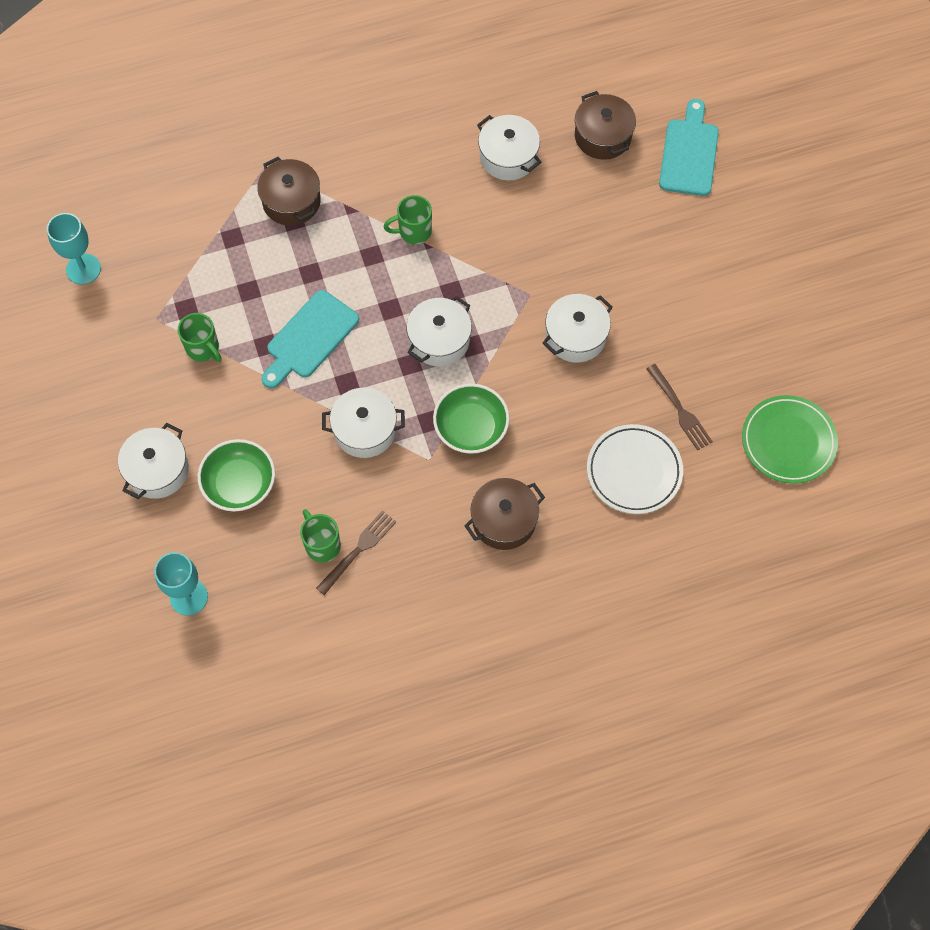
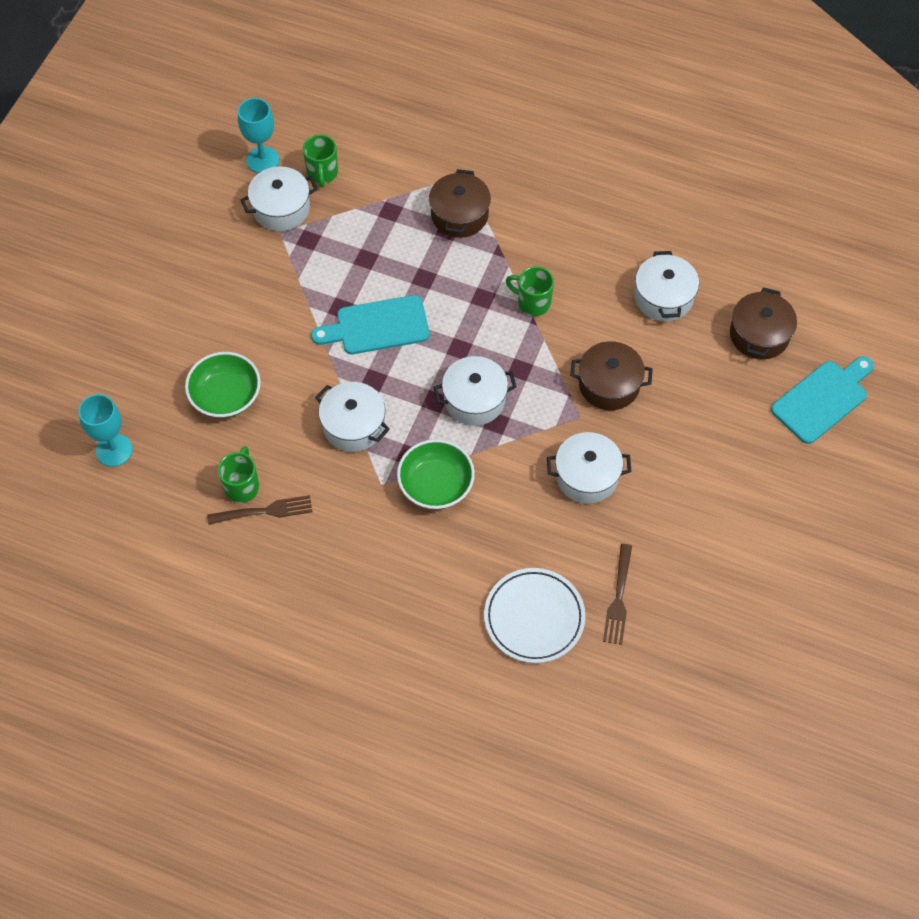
camera: 40 degrees right, 5 degrees down
white pot [118,423,189,499] -> white pot moved to [240,166,318,231]
green mug [178,313,222,362] -> green mug moved to [303,135,338,187]
brown pot [464,478,545,550] -> brown pot moved to [570,341,653,410]
green plate [742,395,838,484] -> none

